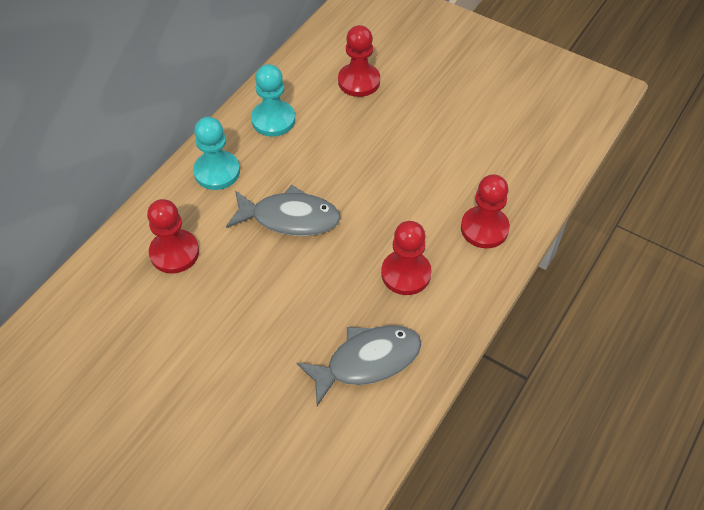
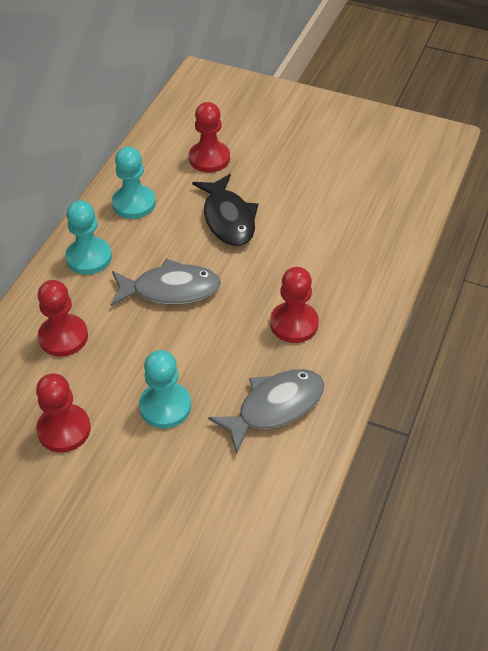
camera: 10 degrees left, 5 degrees down
red pawn [461,174,510,248] -> red pawn moved to [36,374,91,452]
none -> turquoise pawn [139,350,191,428]
none -> black fish [192,174,258,246]

